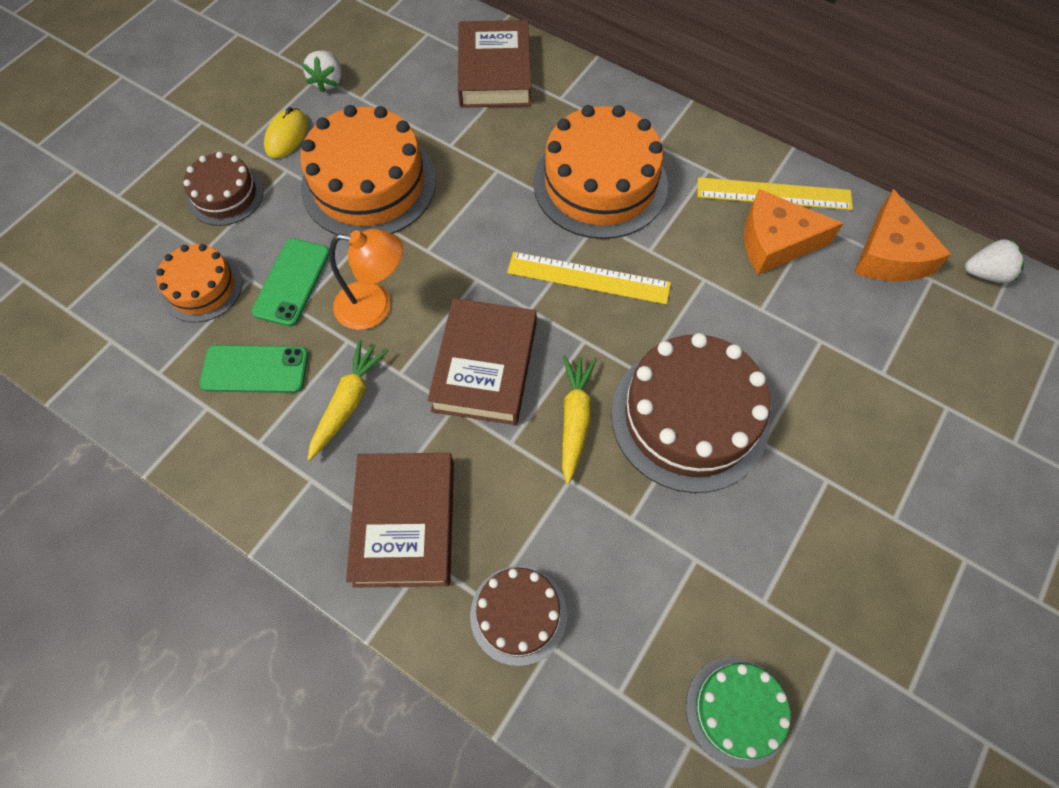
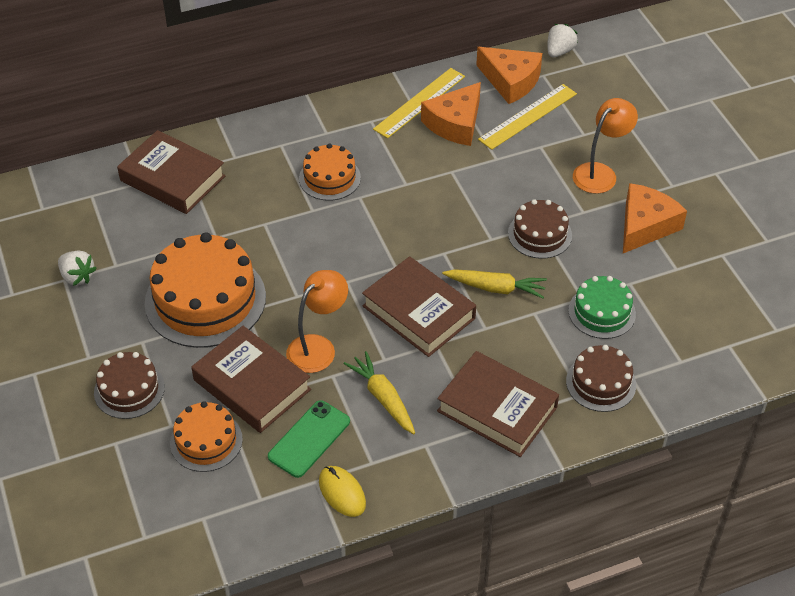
camera: 55 degrees left, 15 degrees down
green phone [251,238,329,326] -> brown book [191,326,311,433]
yellow mouse [264,107,308,158] -> yellow mouse moved to [319,466,366,517]
yellow ruler [507,252,671,304] -> yellow ruler moved to [478,84,577,150]
orange cake [533,105,668,239] -> orange cake [299,144,361,201], size x0.55
yellow carrot [562,355,597,484] -> yellow carrot turned 150 degrees clockwise [442,269,547,298]
brown cake [611,333,770,493] -> brown cake [508,199,572,259], size x0.55
green cake [686,657,791,768] -> green cake moved to [568,276,636,339]
none -> orange lamp [573,98,638,194]
none -> orange cheese [623,183,687,253]

